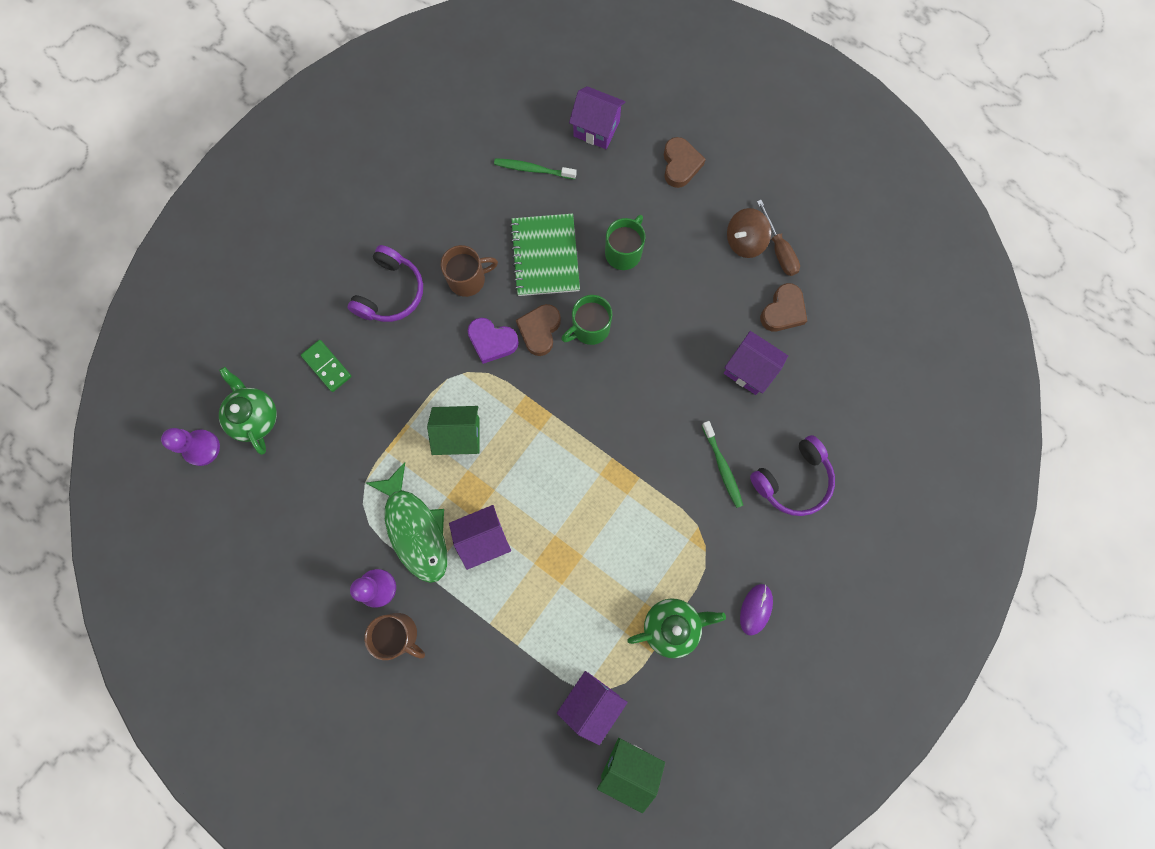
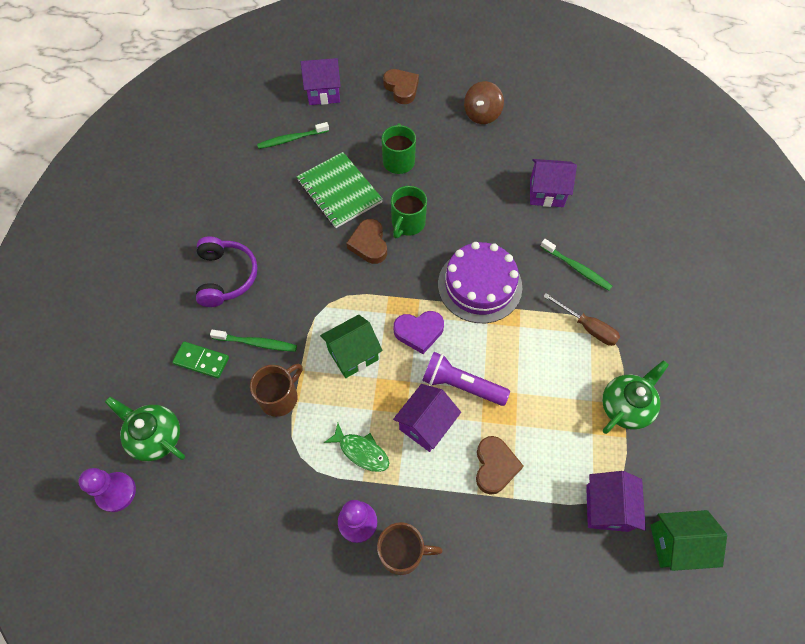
camera: 30 degrees left, 15 degrees down
green fish [366,462,447,583] -> green fish [324,423,389,472], size x0.55
brown mug [441,245,498,297] -> brown mug moved to [250,364,303,417]
purple heart [468,318,519,364] -> purple heart moved to [394,311,444,354]
purple mouse [740,584,773,636] -> none
purple headphones [750,435,835,516] -> none
brown screwdriver [757,200,800,276] -> brown screwdriver moved to [543,293,620,346]
brown heart [760,283,807,331] -> brown heart moved to [476,436,524,495]
none -> green toothbrush [210,330,297,352]
none -> purple flashlight [422,352,510,406]
none -> purple cake [438,242,522,323]

